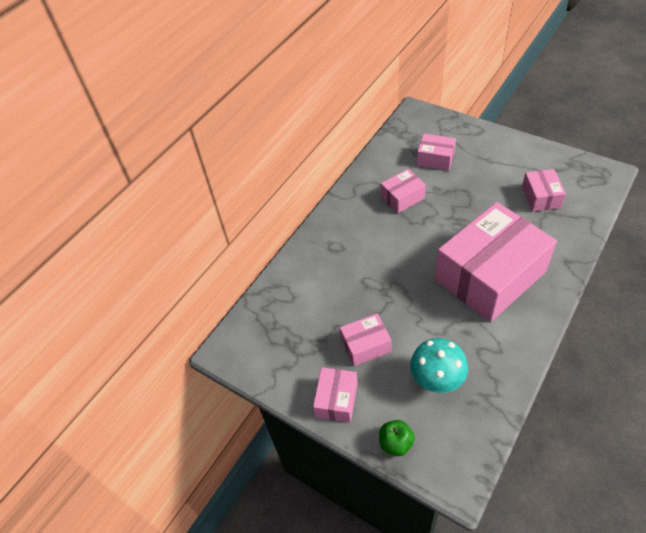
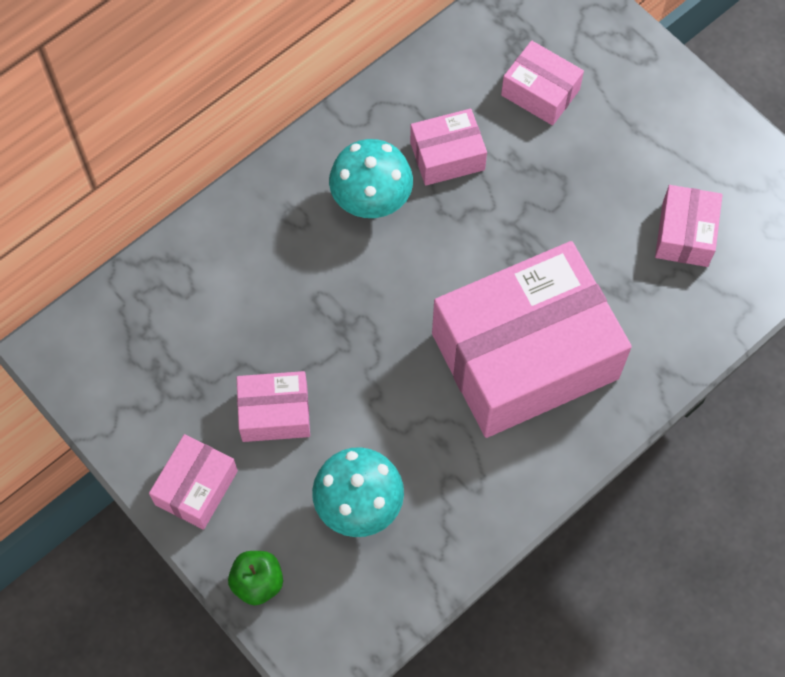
camera: 10 degrees right, 15 degrees up
none -> turquoise mushroom [329,139,413,218]

